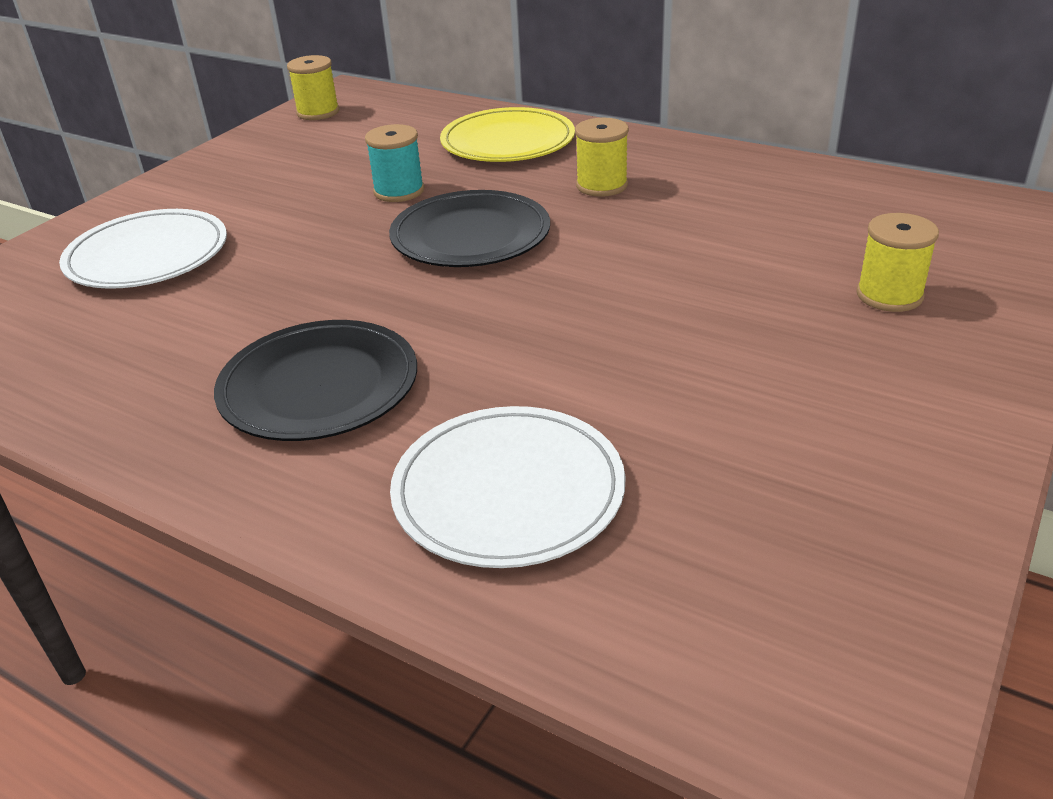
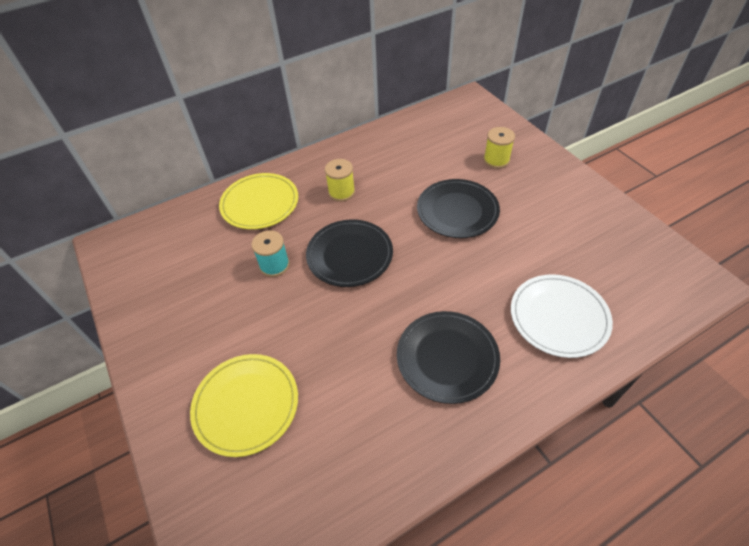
camera: 60 degrees left, 15 degrees up
white plate [59,209,227,289] -> yellow plate [190,354,298,457]
yellow spool [287,55,339,120] -> none
none -> black plate [417,179,500,238]

